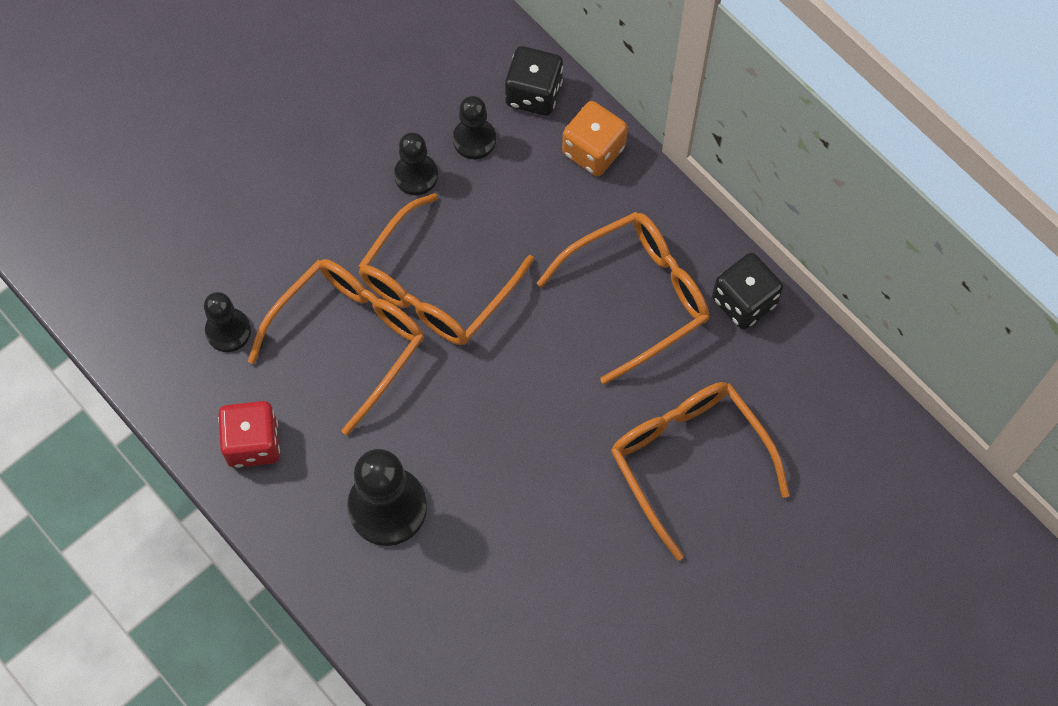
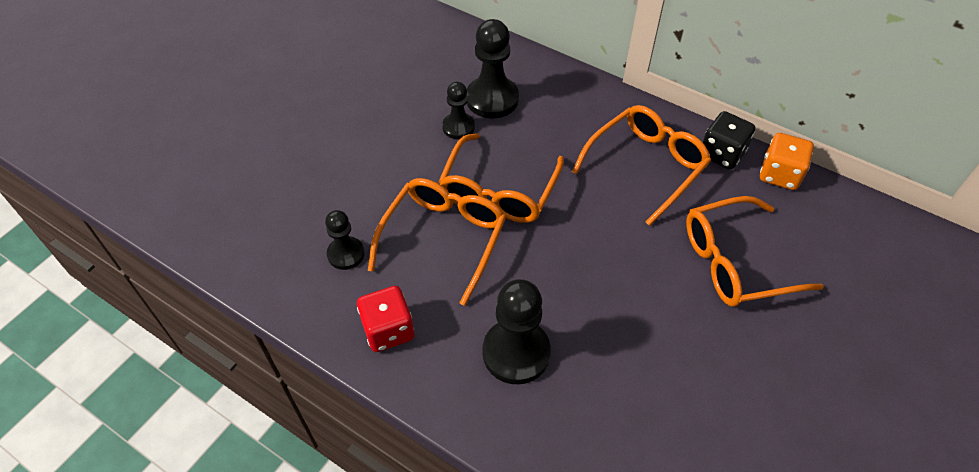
camera: 15 degrees left, 15 degrees down
black pawn [453,96,496,159] -> black pawn [467,19,519,118], size x1.68
black dice [505,46,563,116] -> none
orange dice [562,101,628,176] -> orange dice moved to [760,133,814,190]
orange glasses [611,382,790,561] -> orange glasses turned 60 degrees counterclockwise [686,196,824,307]

